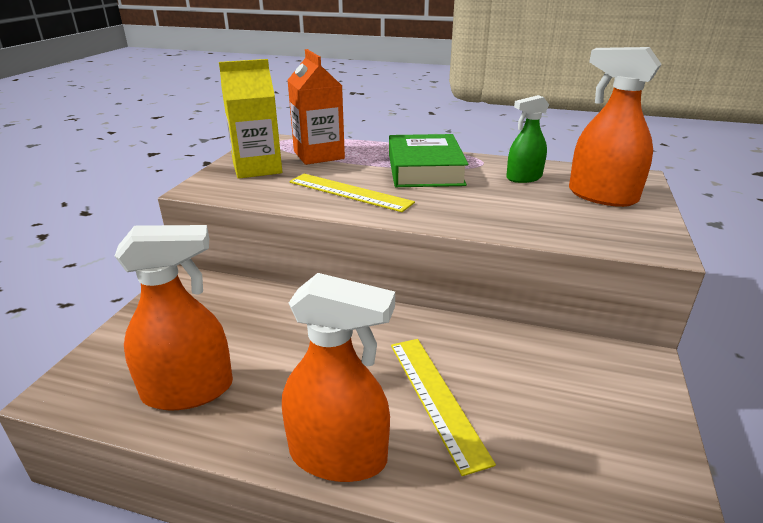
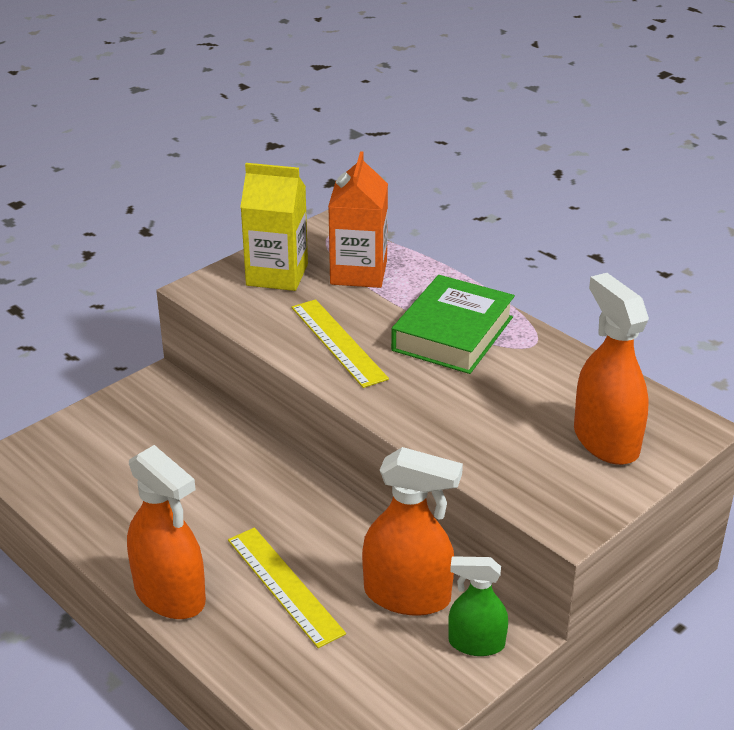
camera: 30 degrees right, 5 degrees up
orange spray bottle [115,225,233,410] -> orange spray bottle moved to [362,447,463,616]
yellow ruler [391,339,496,476] -> yellow ruler turned 45 degrees counterclockwise [228,528,346,648]
green spray bottle [506,95,549,183] -> green spray bottle moved to [448,556,508,656]

